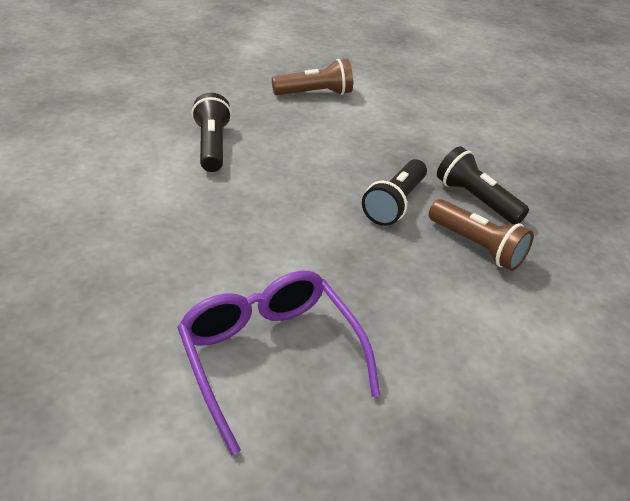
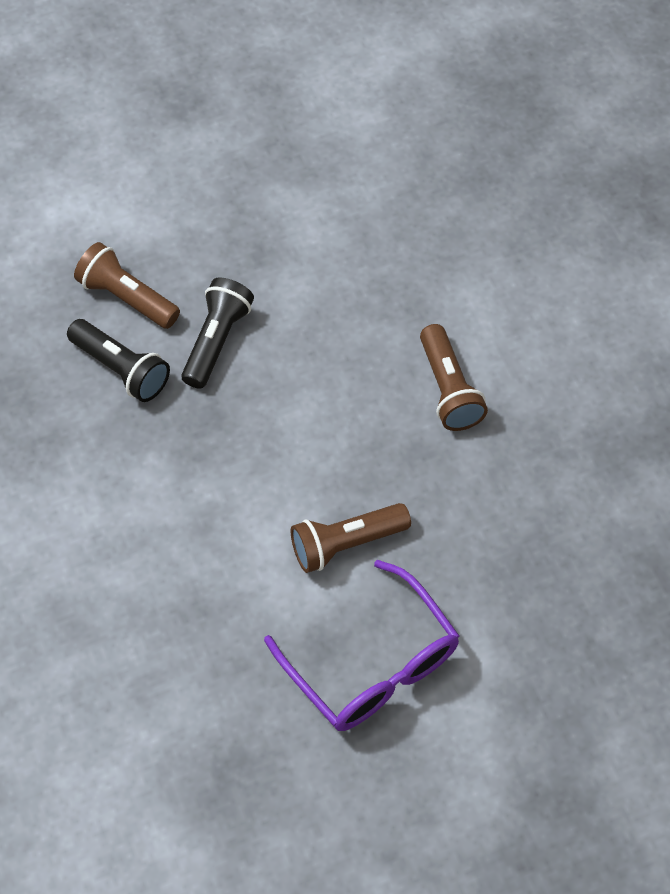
camera: 175 degrees right, 20 degrees up
purple glasses [177,271,380,455] -> purple glasses moved to [264,560,459,731]
black flashlight [192,93,232,172] -> brown flashlight [420,324,488,431]

